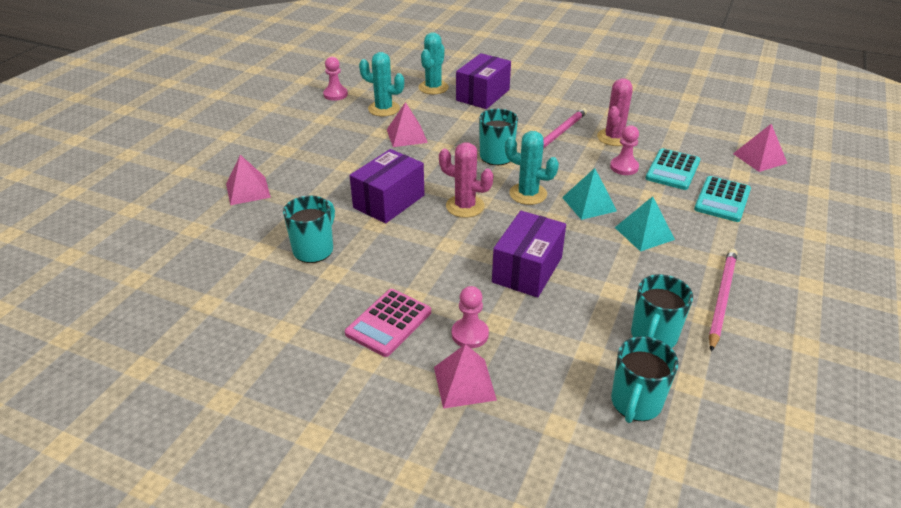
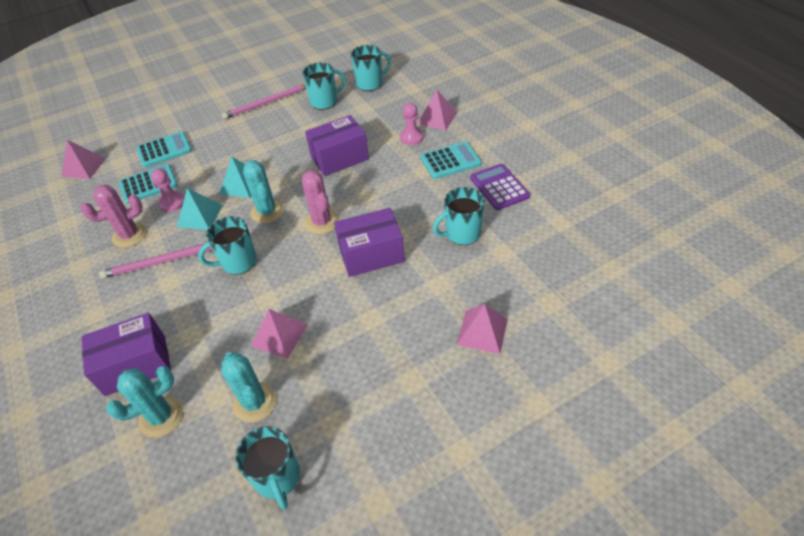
camera: 140 degrees left, 10 degrees up
pink pawn [323,57,348,101] -> turquoise mug [235,426,300,510]
pink calculator [345,289,431,357] -> turquoise calculator [421,142,481,179]
turquoise pyramid [615,196,675,252] -> turquoise pyramid moved to [177,188,223,230]
none -> purple calculator [470,164,530,210]

